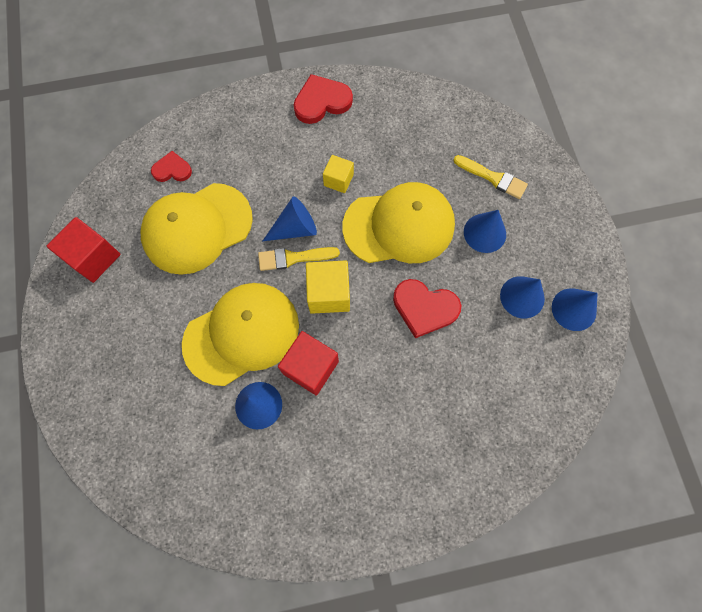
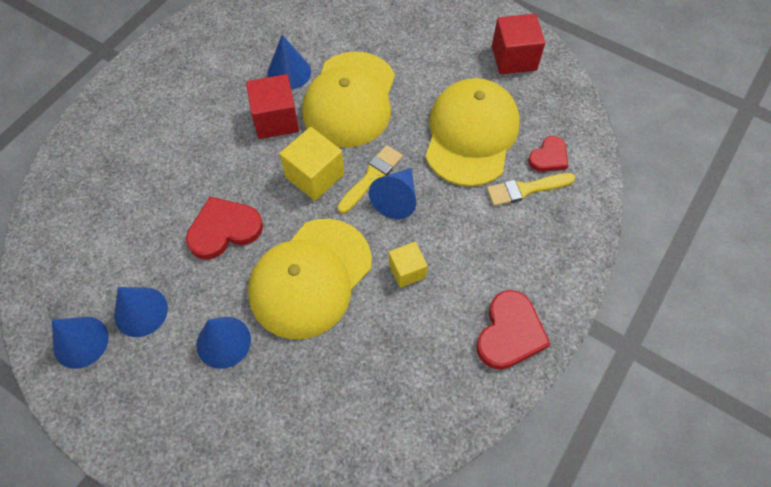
camera: 135 degrees right, 10 degrees down
yellow brush [454,155,528,199] -> yellow brush moved to [487,173,575,206]

